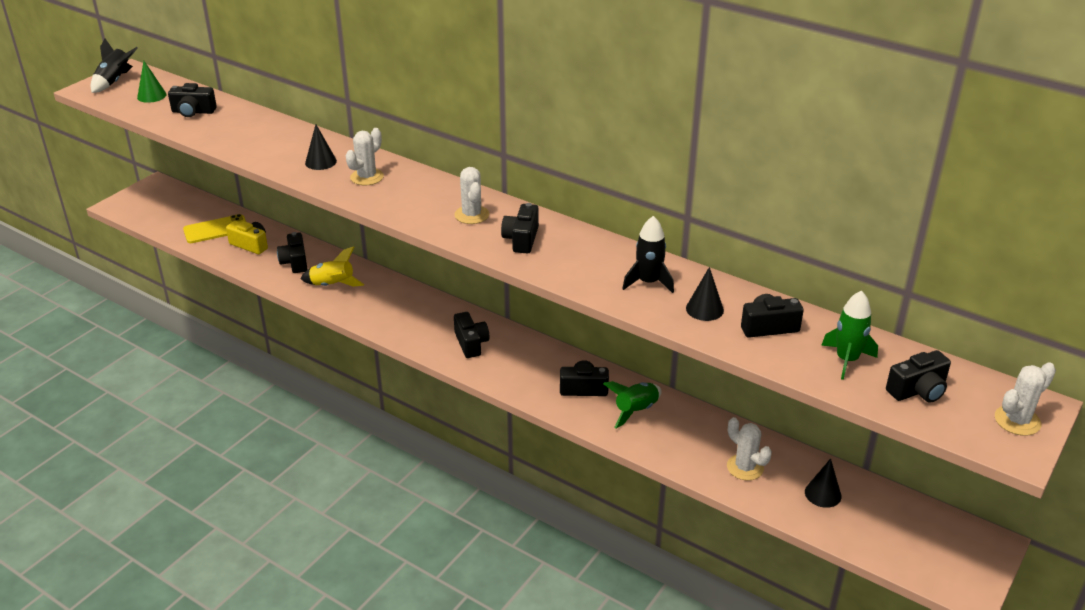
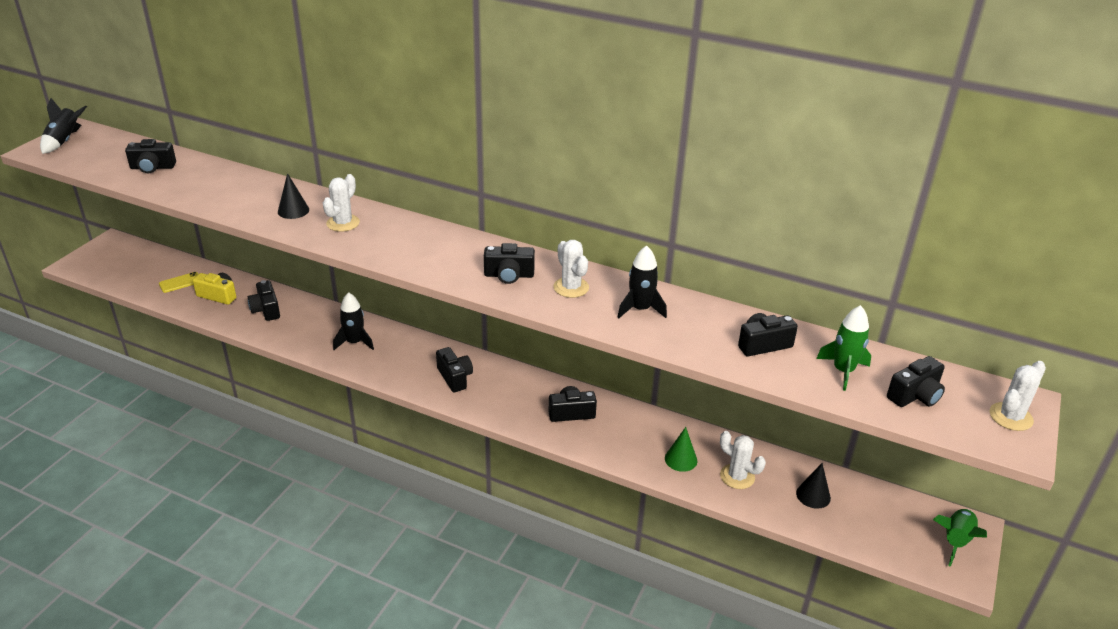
camera: 10 degrees left, 0 degrees up
green cone [137,61,166,103] -> green cone moved to [665,427,697,472]
yellow phone [183,214,246,243] -> yellow phone [159,272,198,293], size x0.64
yellow rocket [300,246,364,286] -> none
white cactus [454,167,489,224] -> white cactus moved to [553,240,589,298]
black camera [501,203,539,254] -> black camera turned 90 degrees counterclockwise [484,243,535,284]
green rocket [603,381,662,429] -> green rocket moved to [933,509,987,567]
black cone [686,267,724,321] -> none
none -> black rocket [333,292,374,350]

